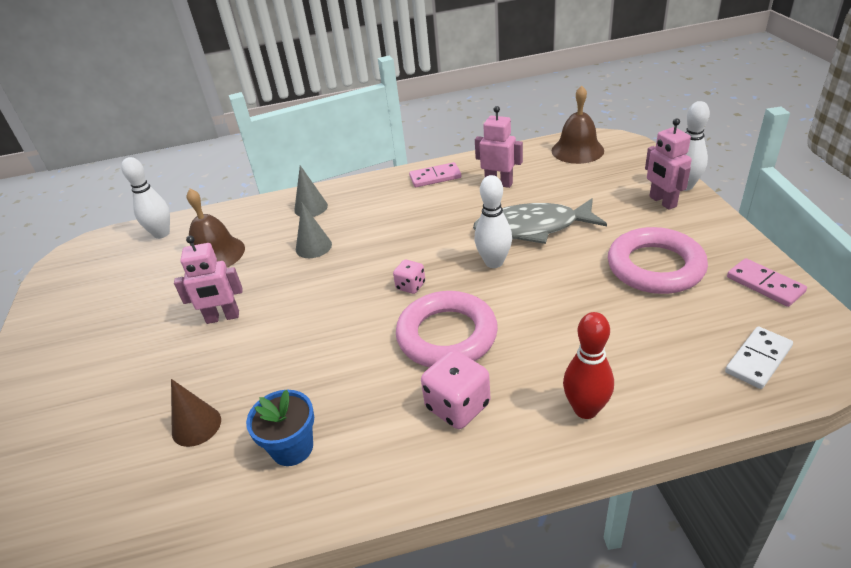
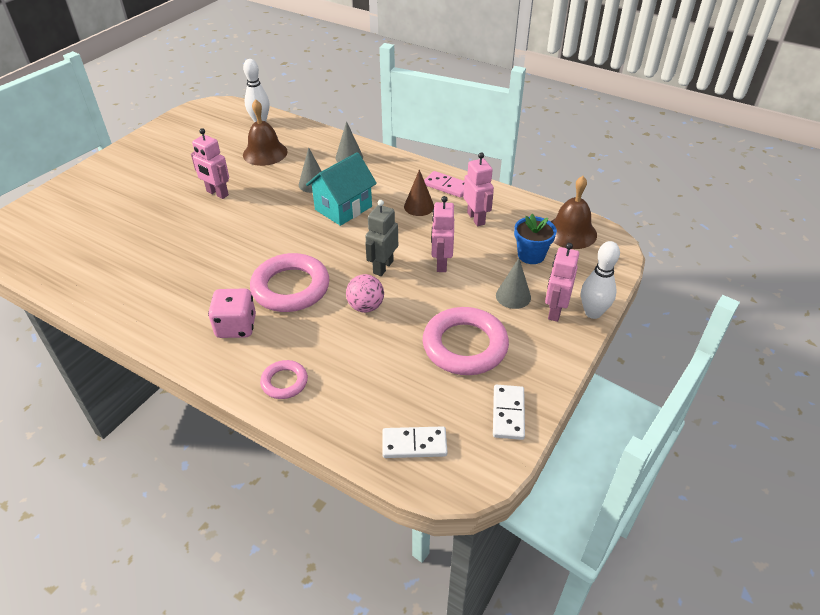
camera: 40 degrees right, 5 degrees up
brown cone [171,379,221,447] -> brown cone moved to [404,169,434,216]
blue flower pot [246,390,314,466] -> blue flower pot moved to [514,214,557,264]
pink dice [393,260,425,294] -> none
grey fish [473,198,607,244] -> pink robot [431,196,454,272]
white bowling pin [475,175,512,268] -> grey robot [365,200,398,276]
red bowling pin [563,312,614,419] -> pink ring [260,360,308,399]
pink domino [727,258,807,307] -> white domino [493,385,525,440]
none -> turquoise house [306,152,377,226]
none -> pink ball [346,274,384,313]
none -> grey cone [496,258,531,309]

